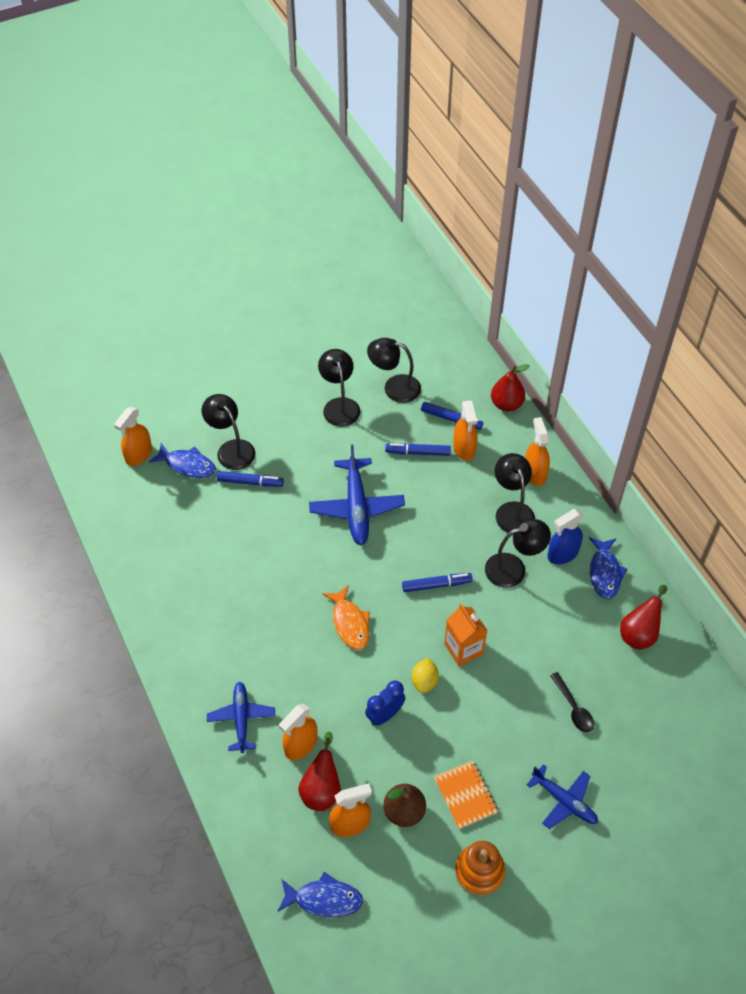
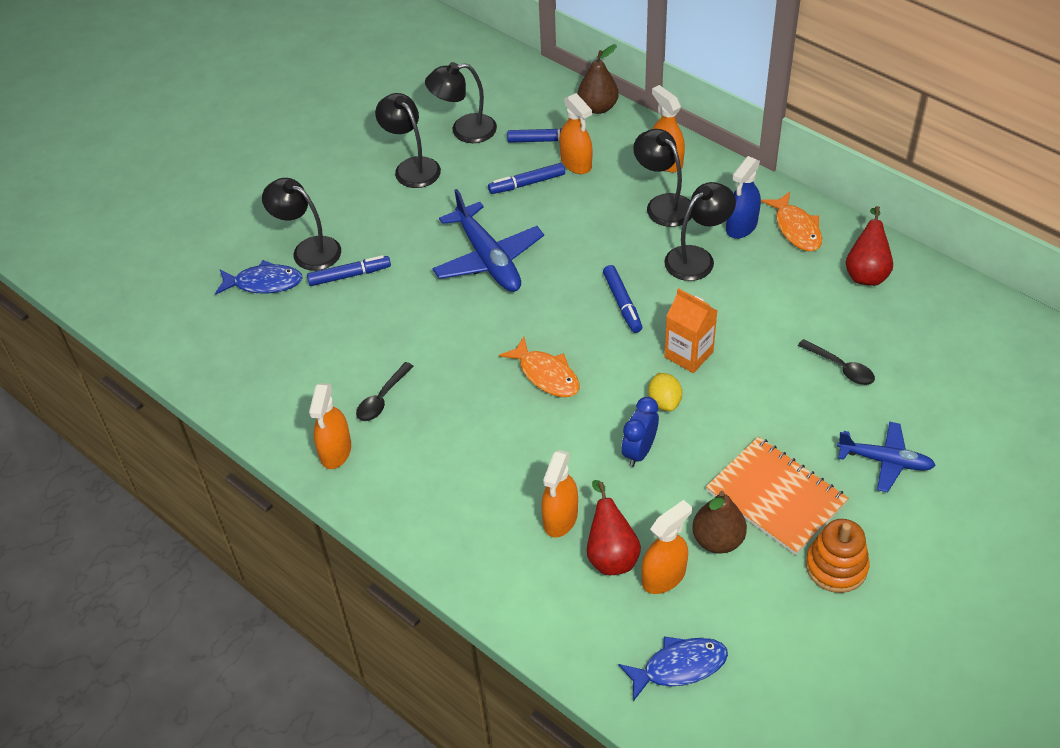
camera: 20 degrees left, 5 degrees down
orange spray bottle [114,407,152,466] -> orange spray bottle moved to [309,383,351,469]
blue plane [207,682,275,753] -> none
blue marker [402,573,473,592] -> blue marker turned 105 degrees clockwise [603,265,642,333]
orange notebook [434,761,498,829] -> orange notebook [706,437,849,555], size x1.57
red pear [491,364,530,411] -> brown pear [578,44,619,114]
blue fish [589,537,627,599] -> orange fish [761,192,822,251]
none -> black spoon [356,362,414,421]

